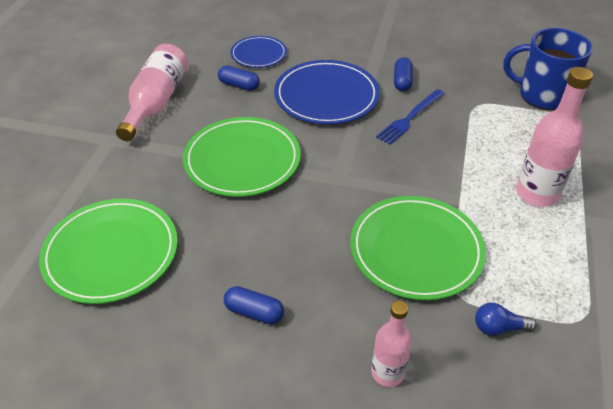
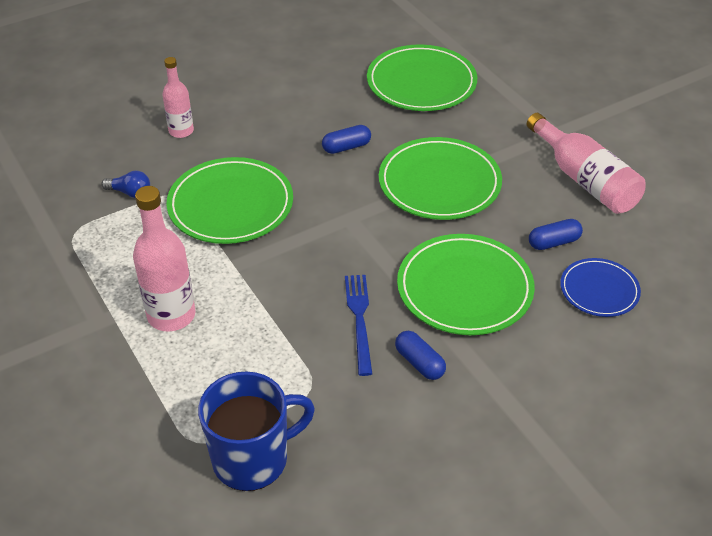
camera: 135 degrees right, 0 degrees up
blue capsule [224,286,284,324] -> blue capsule moved to [322,125,371,154]
blue plate [274,60,380,124] -> green plate [397,234,535,335]
blue light bulb [475,302,537,336] -> blue light bulb turned 60 degrees clockwise [102,171,150,198]

